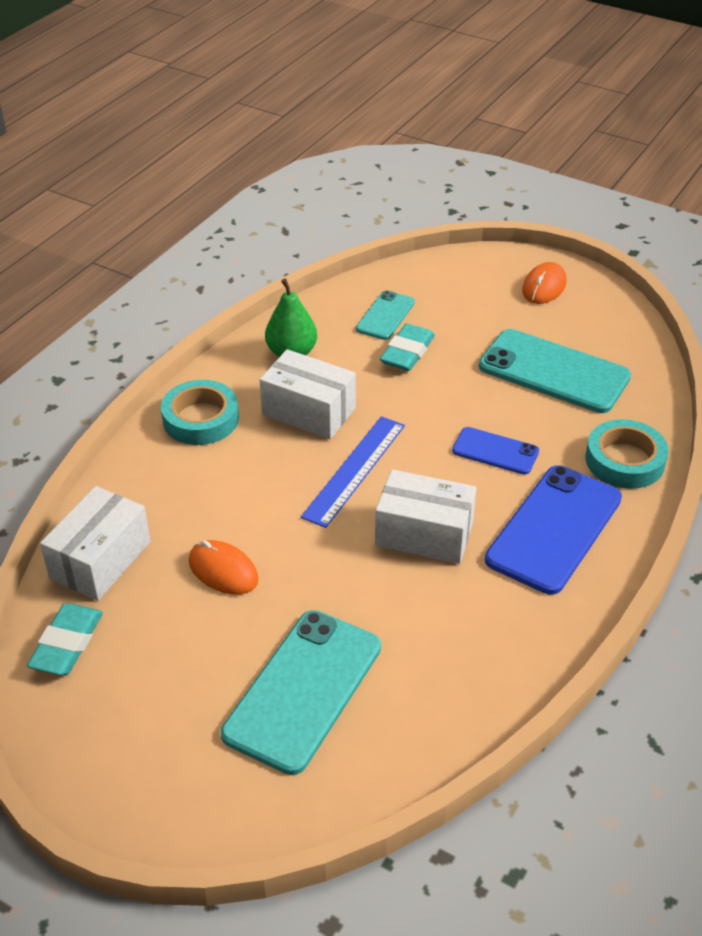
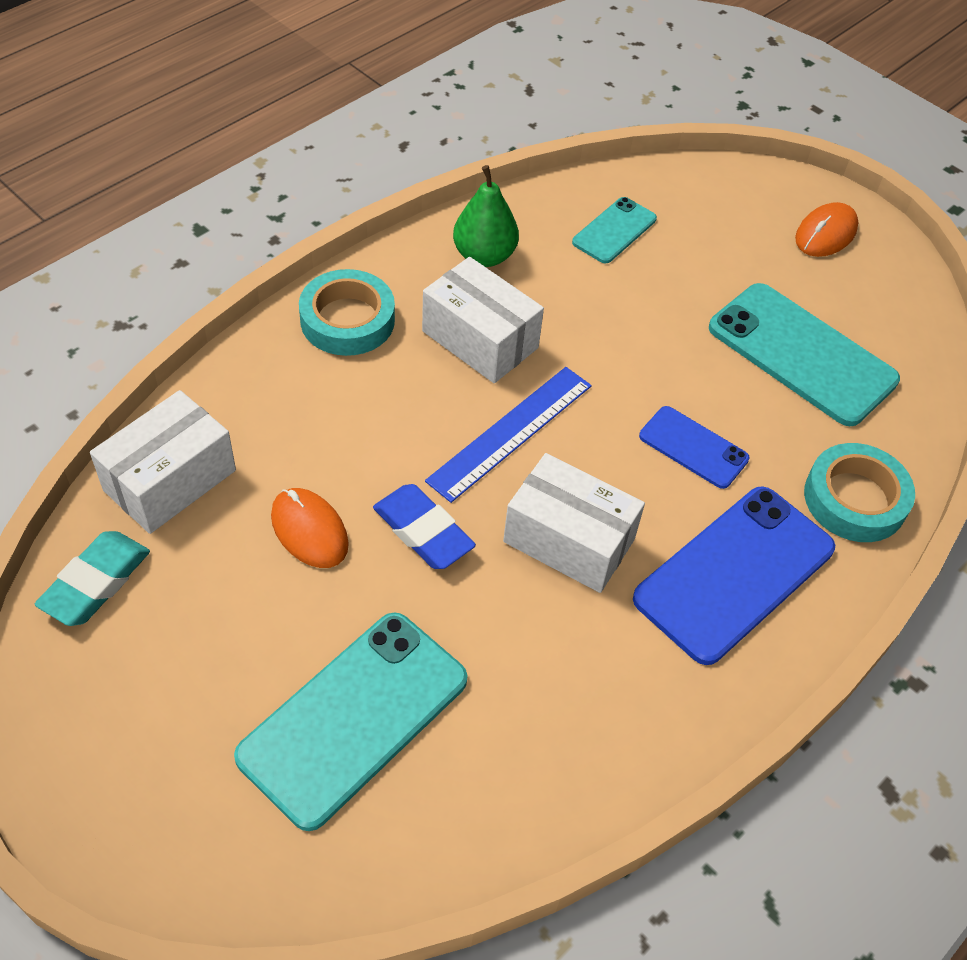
camera: 10 degrees right, 10 degrees up
turquoise eraser [380,324,435,371] -> none
none -> blue eraser [373,484,476,569]

